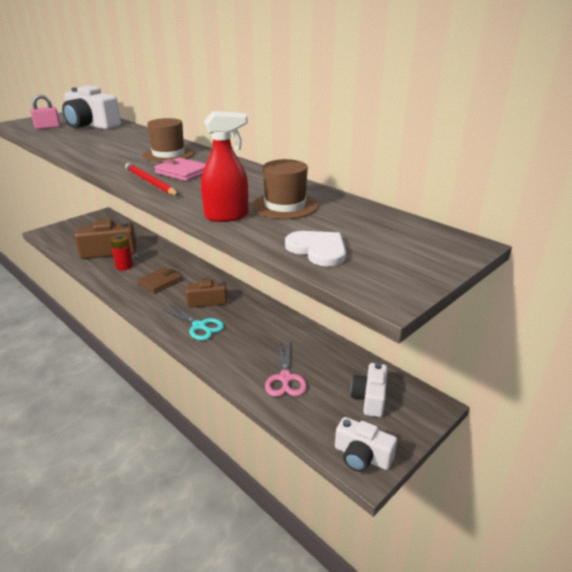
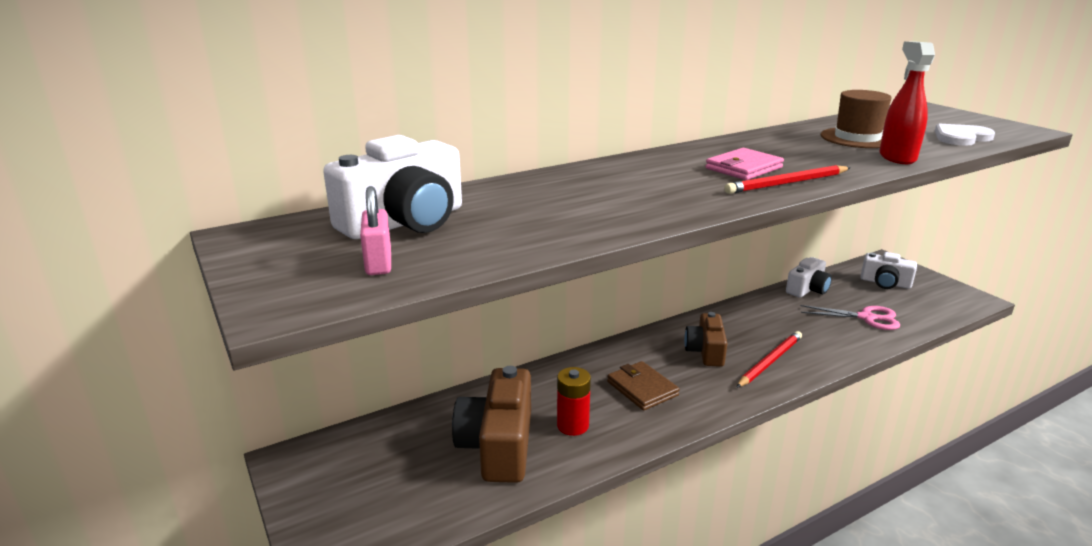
camera: 75 degrees left, 5 degrees down
brown hat [142,118,195,162] -> none
turquoise scissors [163,304,224,340] -> red pencil [736,331,802,388]
white camera [335,417,397,472] -> white camera moved to [786,257,832,298]

